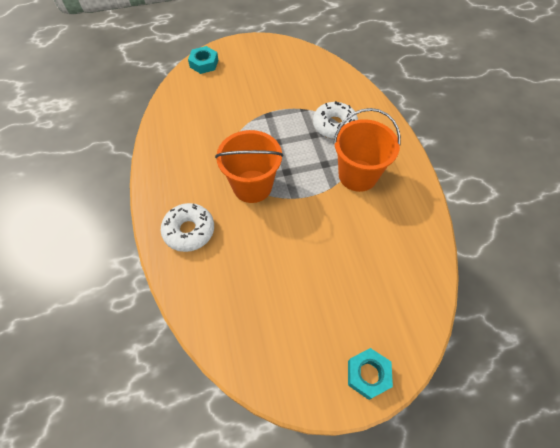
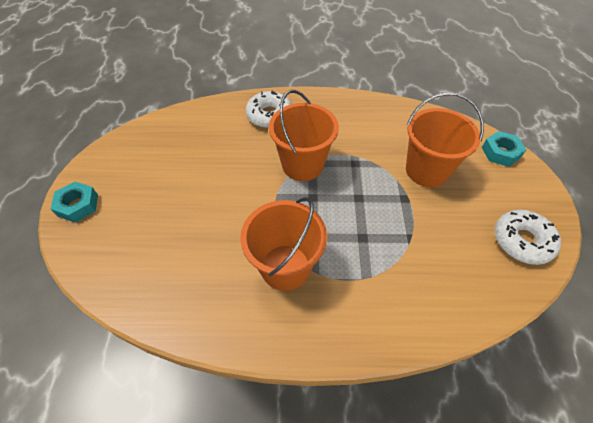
camera: 105 degrees right, 5 degrees down
white donut [313,101,358,139] -> white donut moved to [495,209,561,265]
none -> orange bucket [406,92,484,187]

